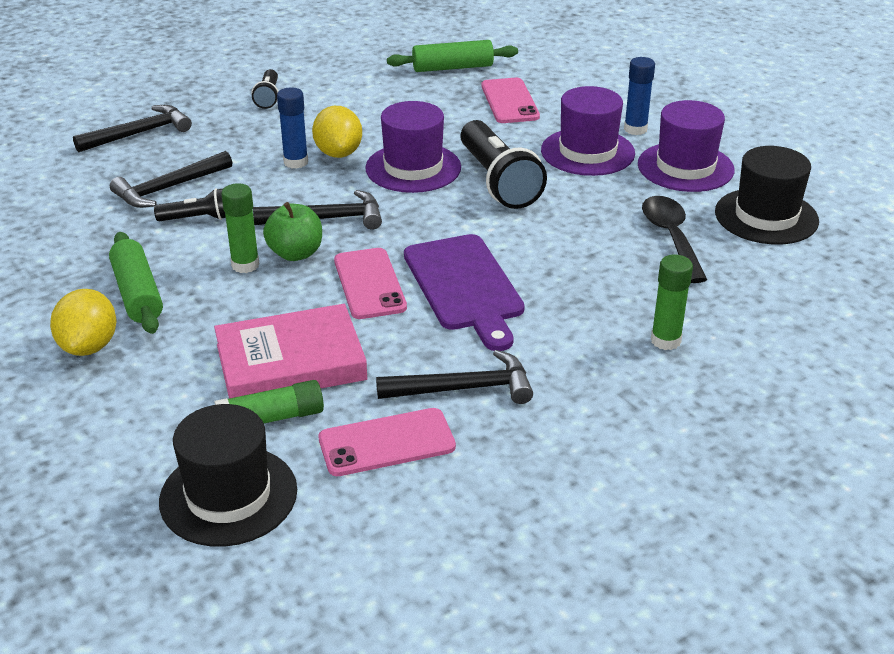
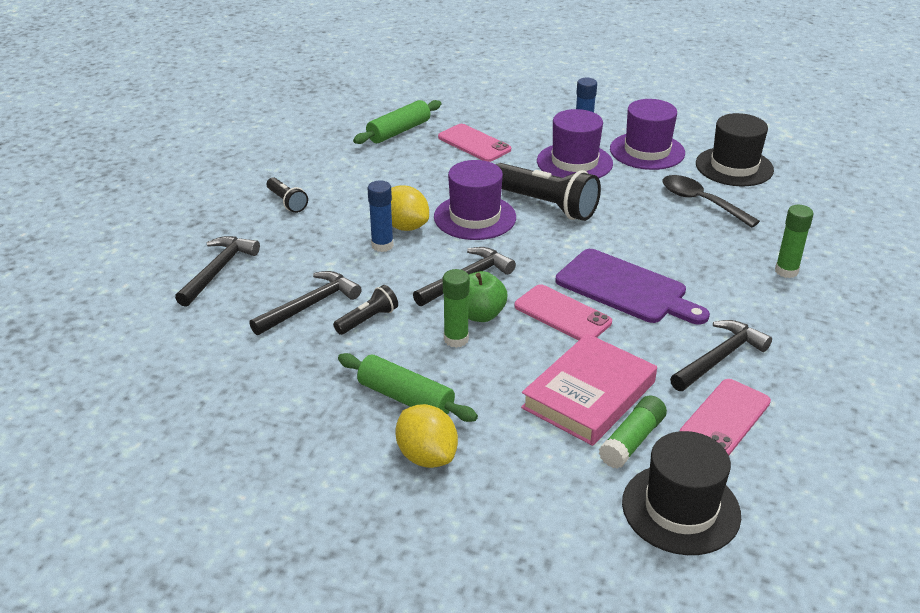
camera: 35 degrees left, 0 degrees up
black hammer [110,151,232,208] -> black hammer turned 150 degrees counterclockwise [249,271,361,335]

